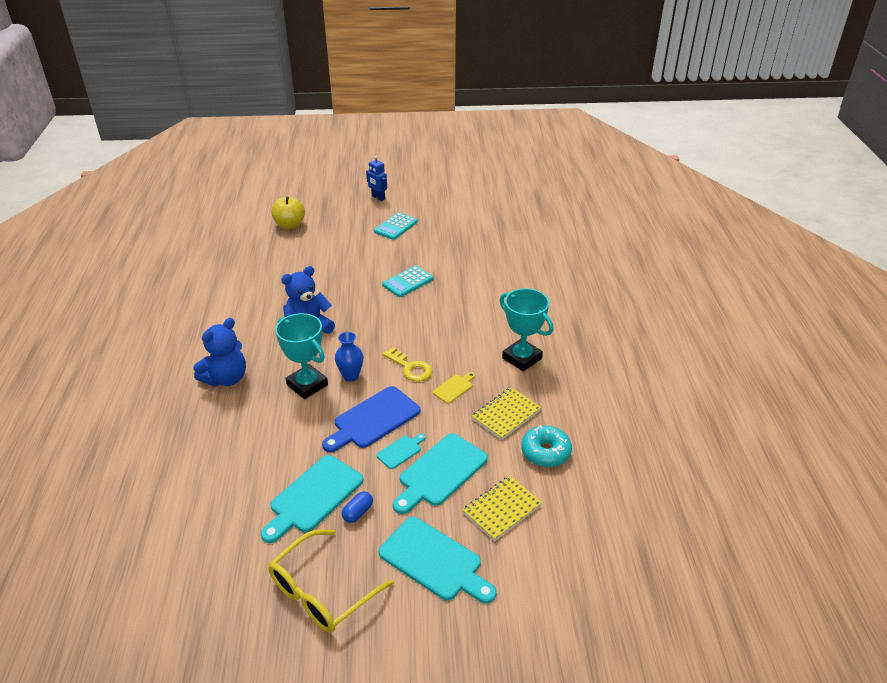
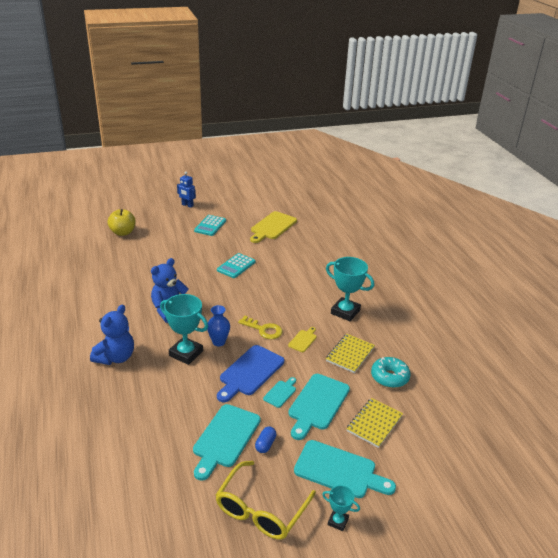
camera: 15 degrees left, 5 degrees down
none -> yellow cutting board [250,211,297,243]
none -> turquoise trophy [322,485,360,531]

